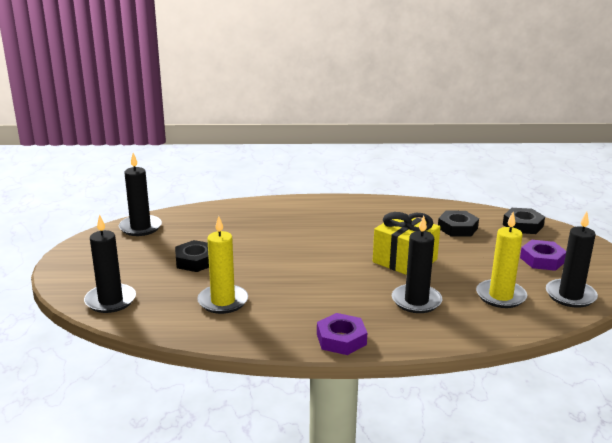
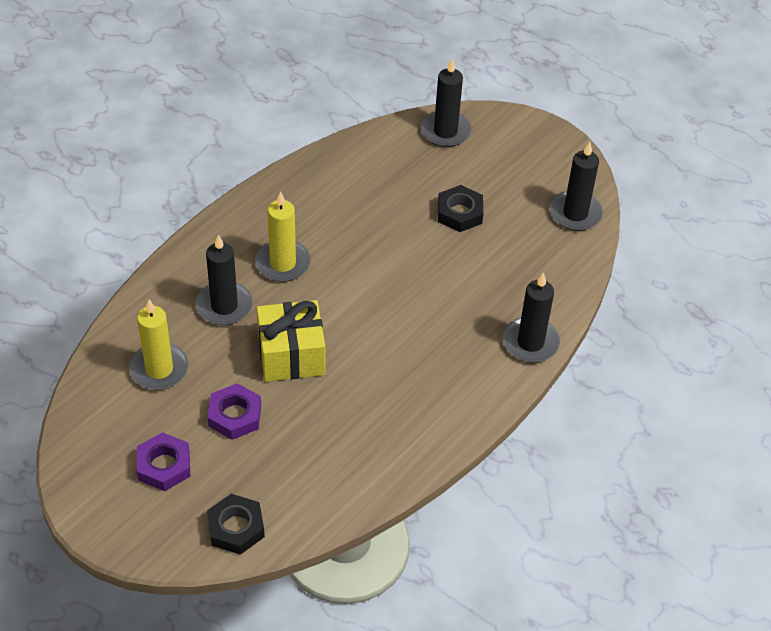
camera: 130 degrees right, 25 degrees up
yellow candle [197,216,248,314] -> yellow candle moved to [255,191,311,282]
purple nut [317,313,367,355] -> purple nut moved to [208,383,261,440]
black nut [438,211,479,237] -> none
black candle [546,211,598,308] -> black candle moved to [503,272,560,362]

